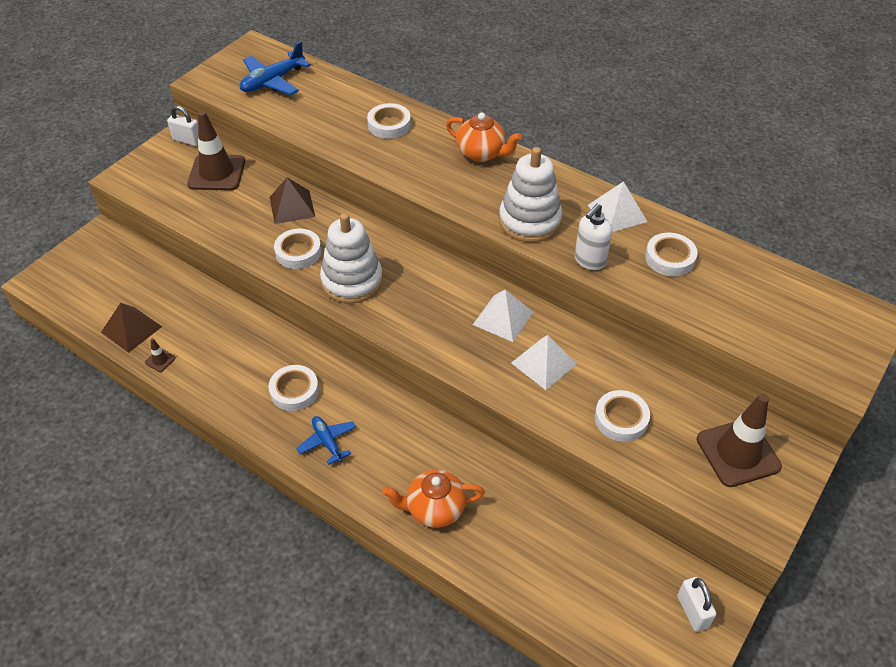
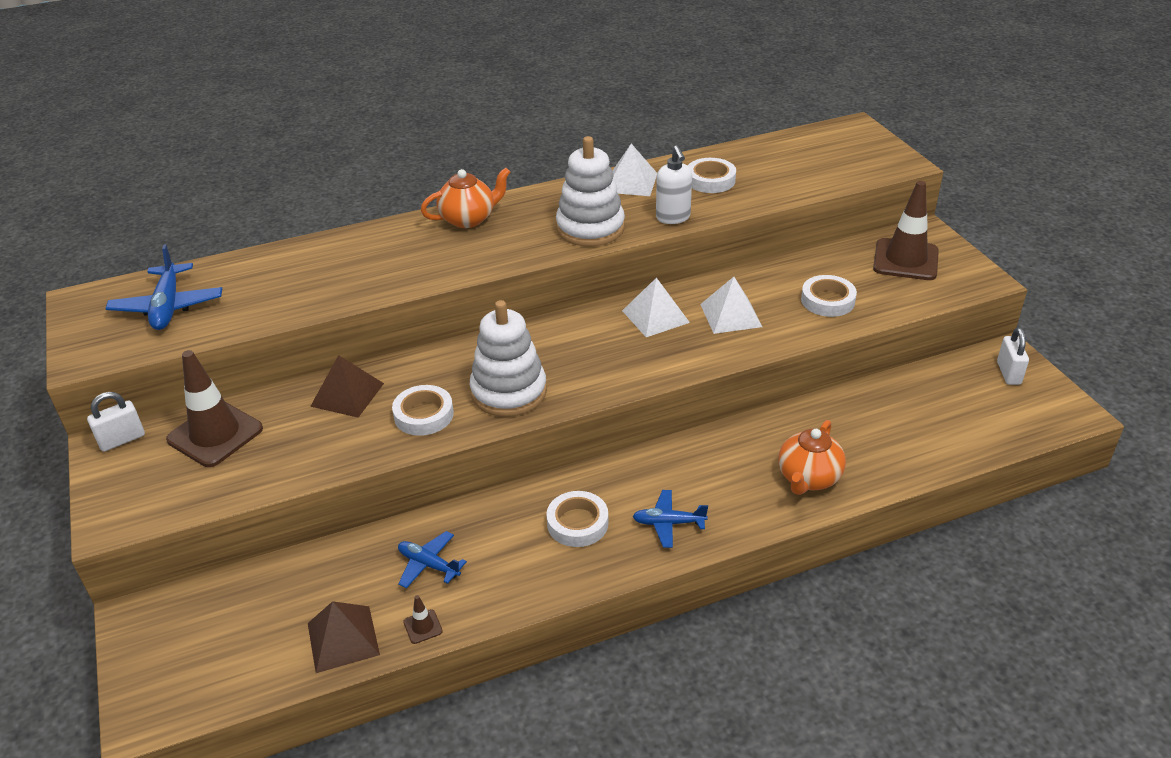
camera: 55 degrees left, 10 degrees down
white tape [367,103,411,139] -> none
white padlock [677,577,716,632] -> white padlock turned 75 degrees clockwise [997,327,1029,385]
none -> blue plane [398,531,467,588]

